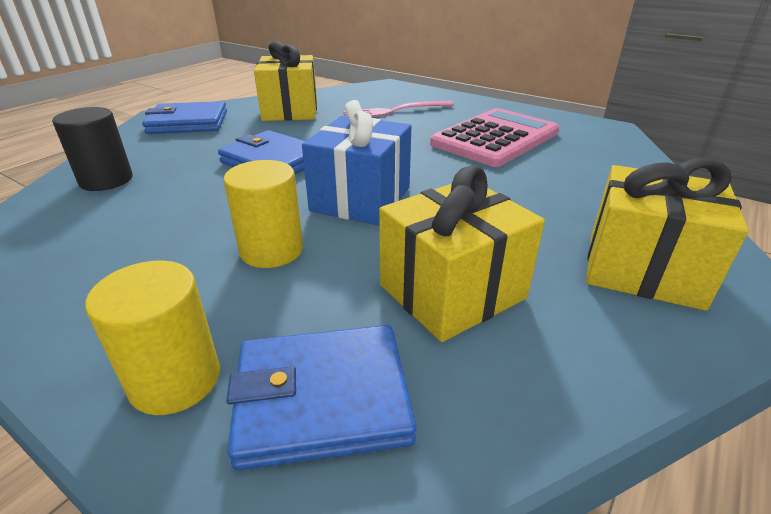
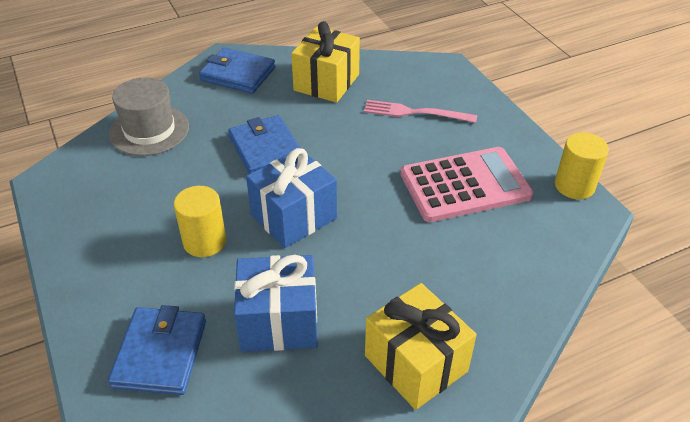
camera: 30 degrees right, 10 degrees up
black cylinder [52,107,133,191] -> grey hat [109,77,189,156]
yellow cylinder [85,261,220,415] -> yellow cylinder moved to [555,132,609,199]
blue wallet [226,325,416,471] -> blue wallet turned 75 degrees clockwise [108,305,206,395]
yellow gift [379,165,545,342] -> blue gift [234,255,318,352]

